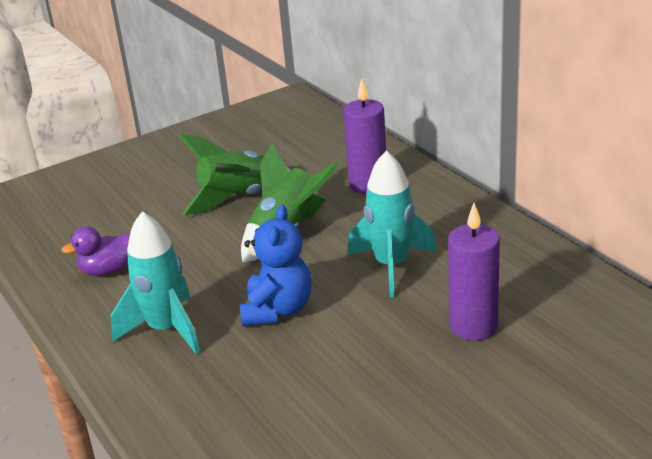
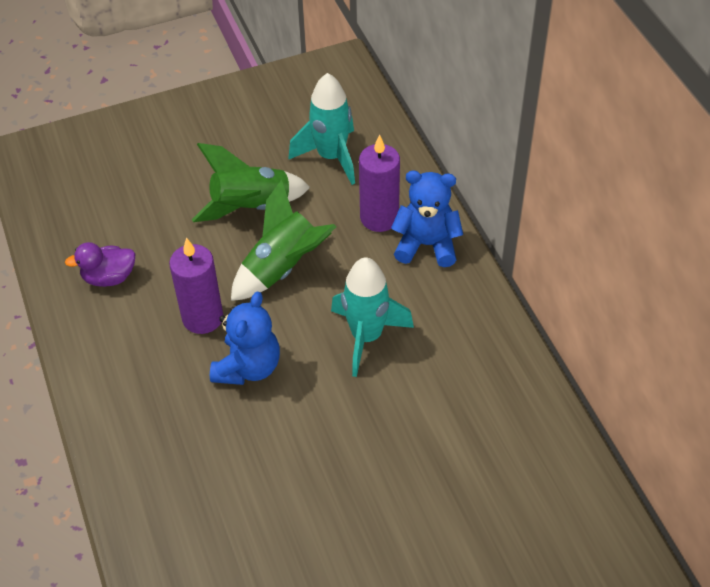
camera: 10 degrees right, 20 degrees up
turquoise rocket [111,211,201,355] -> turquoise rocket moved to [288,73,355,185]
purple candle [448,203,500,341] -> purple candle moved to [169,238,223,334]
none -> blue teddy bear [391,171,463,267]

